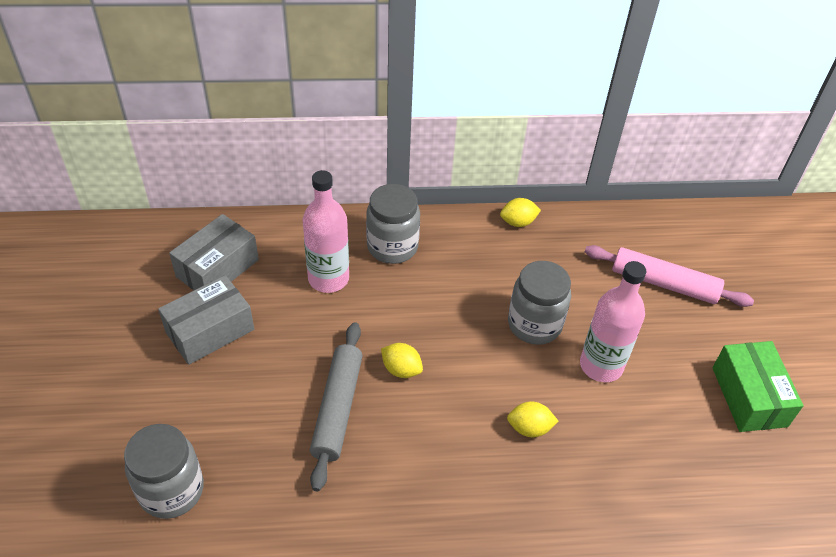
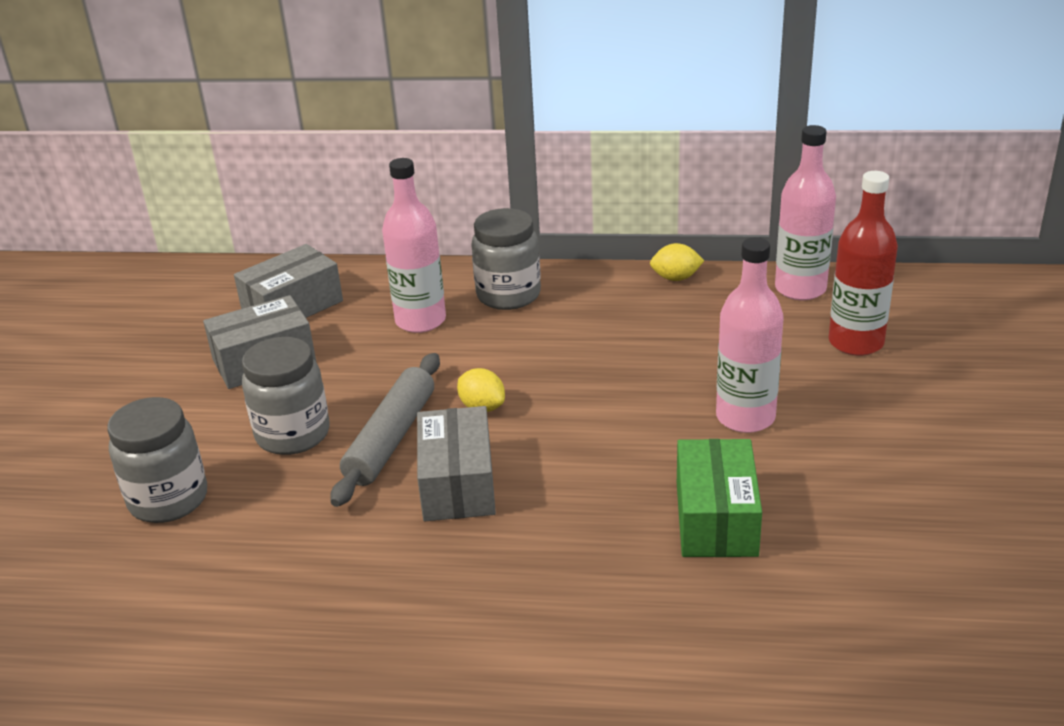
camera: 15 degrees right, 15 degrees down
yellow lemon [507,402,558,437] -> none
grey jar [508,261,571,345] -> grey jar moved to [242,337,330,455]
pink rolling pin [585,245,754,307] -> red bottle [828,171,898,356]
green box [712,341,804,432] -> green box moved to [677,439,762,557]
none -> grey box [417,406,496,521]
none -> pink bottle [775,125,836,300]

